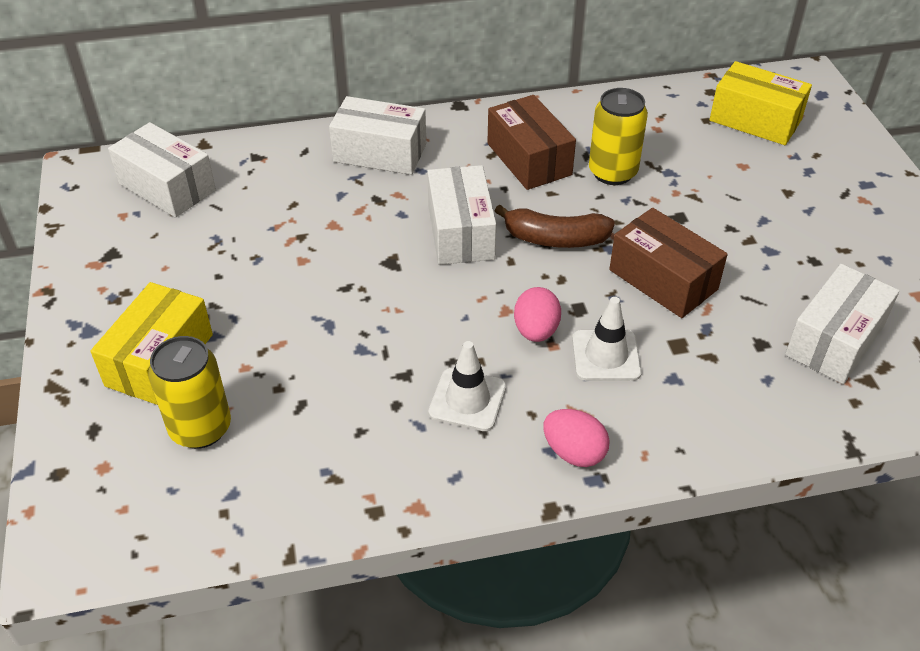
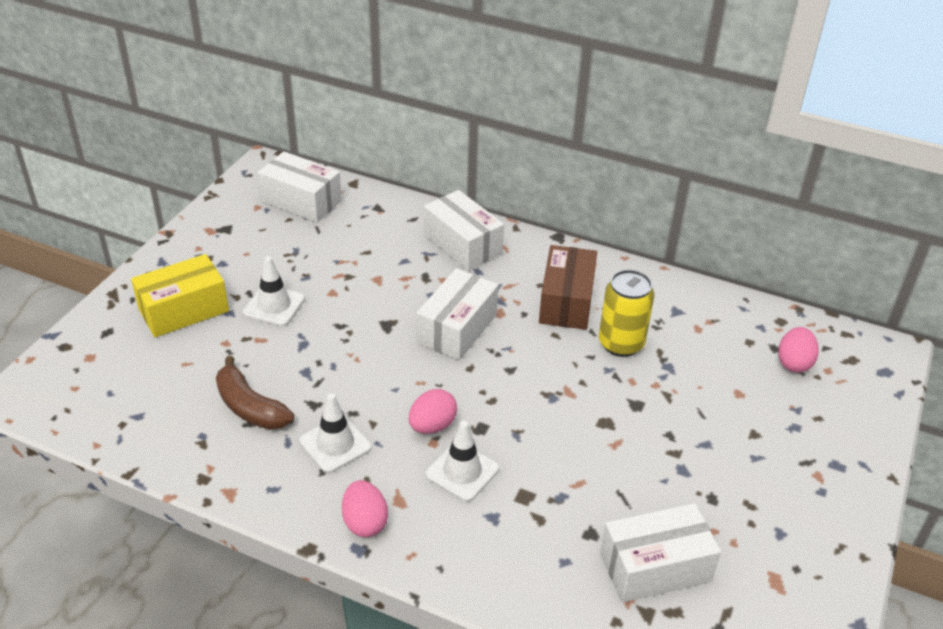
camera: 35 degrees right, 5 degrees down
white box [108,122,216,218] -> white box turned 45 degrees counterclockwise [258,151,342,223]
yellow can [148,336,231,449] -> none
brown banana [495,204,615,248] -> brown banana moved to [216,356,294,430]
brown box [609,208,728,318] -> none
yellow box [710,61,812,145] -> pink egg [778,327,819,373]
none -> white traffic cone [243,256,305,326]

